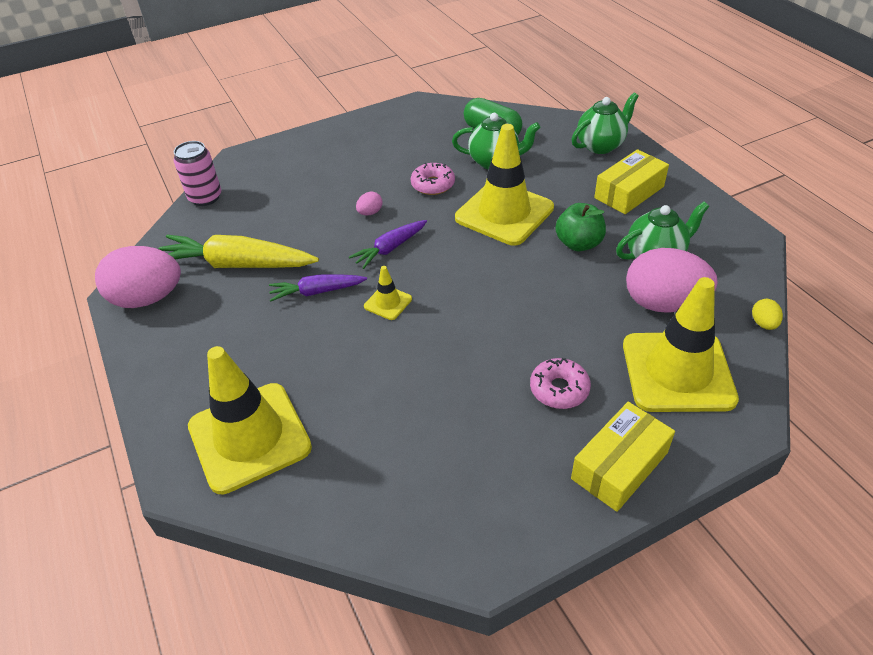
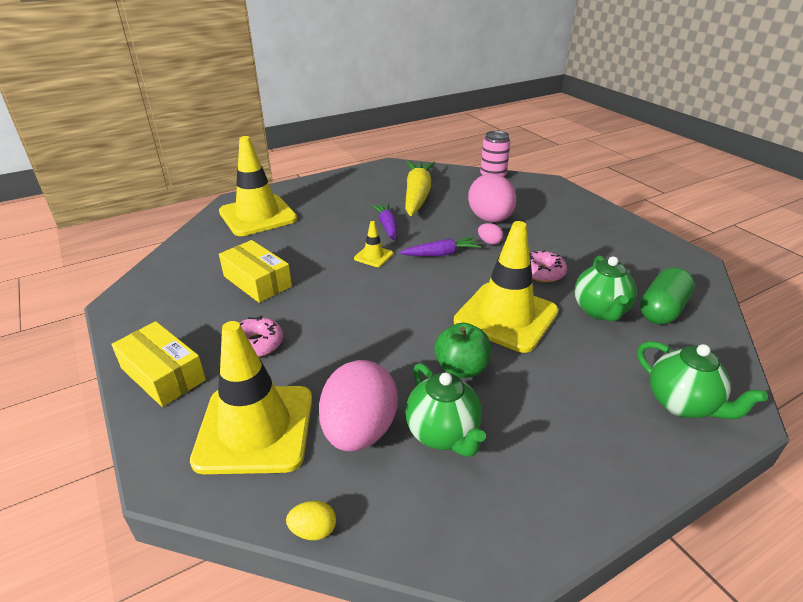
camera: 85 degrees right, 10 degrees down
pink egg [95,246,181,308] -> pink egg moved to [468,173,516,222]
purple carrot [349,220,427,269] -> purple carrot turned 120 degrees clockwise [400,237,481,256]
yellow box [594,149,669,214] -> yellow box moved to [219,240,292,303]

